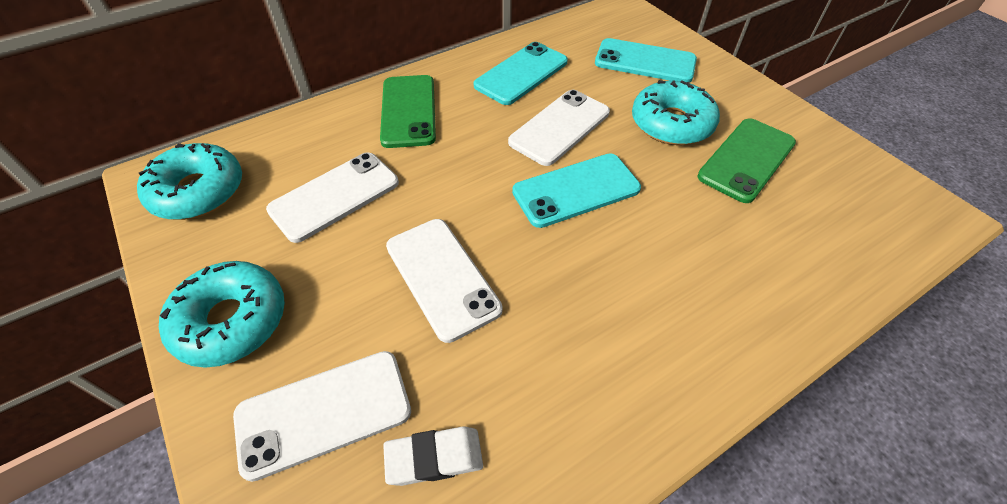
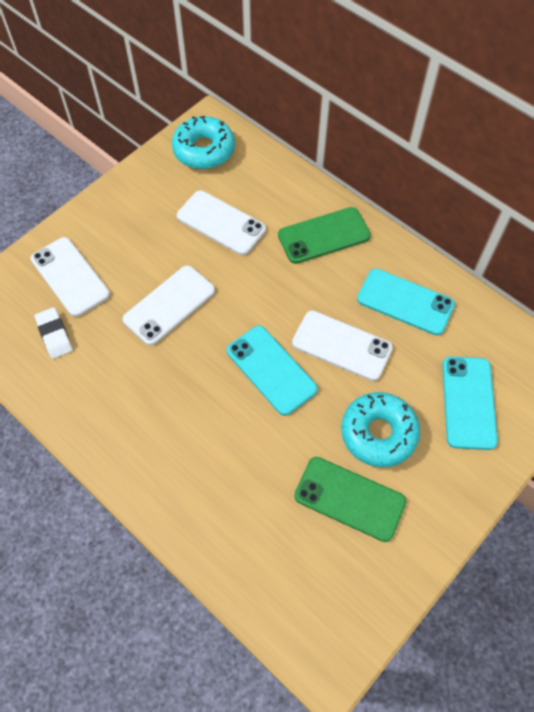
camera: 75 degrees right, 10 degrees up
turquoise donut [159,261,285,368] -> none

